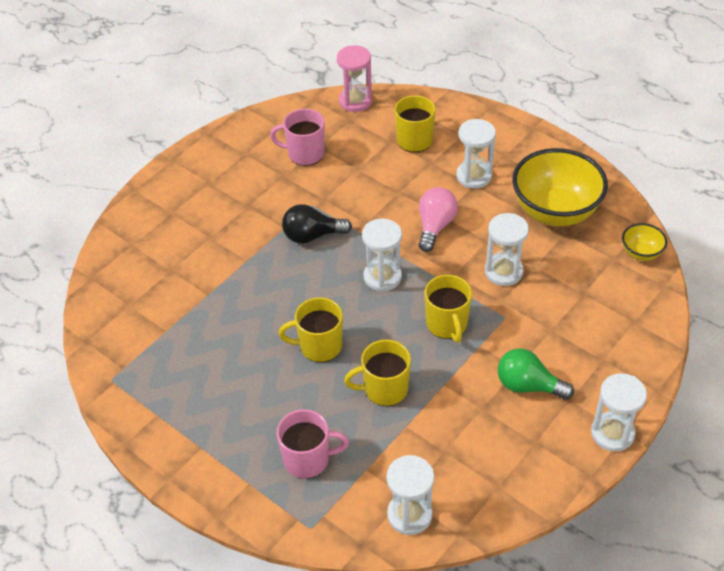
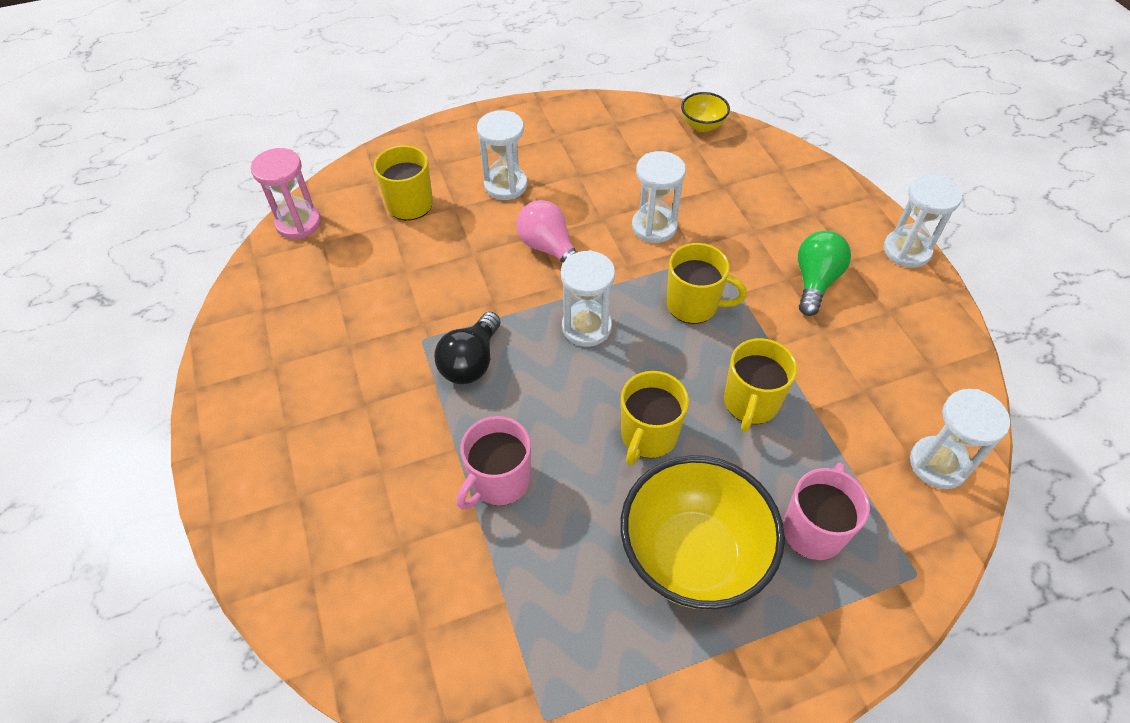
camera: 60 degrees left, 5 degrees up
pink mug [270,109,325,166] -> pink mug moved to [456,416,531,510]
green light bulb [498,348,574,400] -> green light bulb turned 150 degrees clockwise [798,231,851,316]
yellow bowl [512,148,608,226] -> yellow bowl moved to [620,455,785,609]

